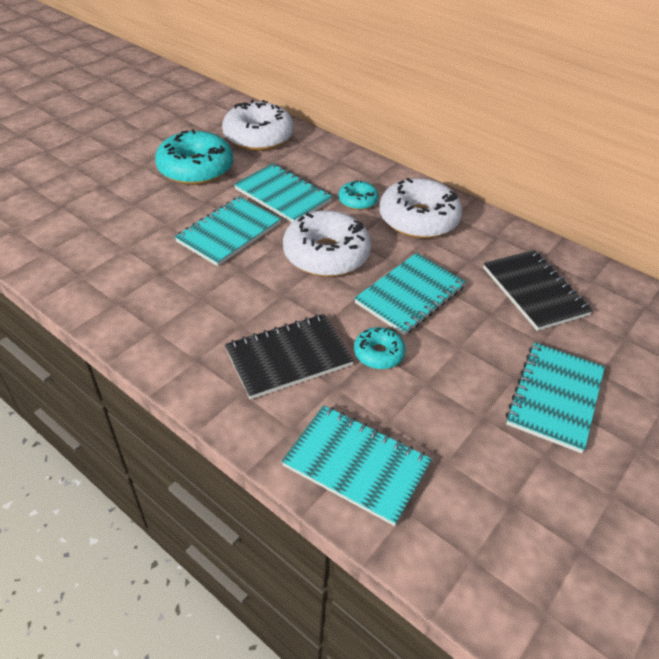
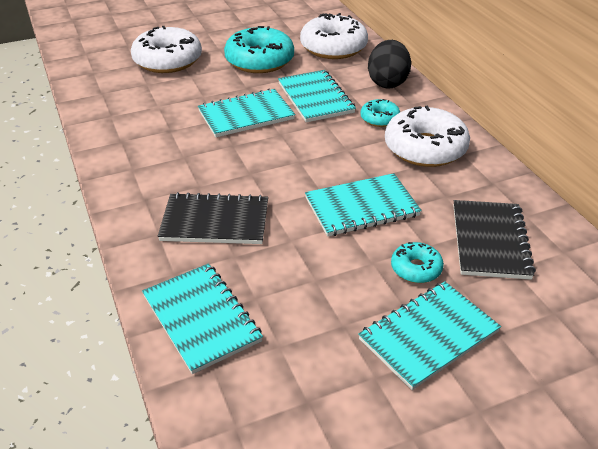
camera: 30 degrees right, 5 degrees down
white donut [283,210,371,277] -> white donut moved to [131,26,202,73]
turquoise donut [354,327,406,369] -> turquoise donut moved to [391,242,444,283]
none -> black egg [368,40,411,89]

